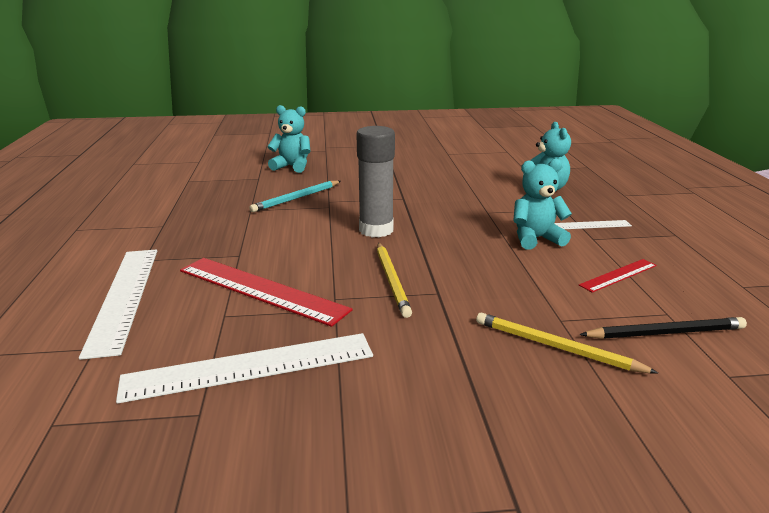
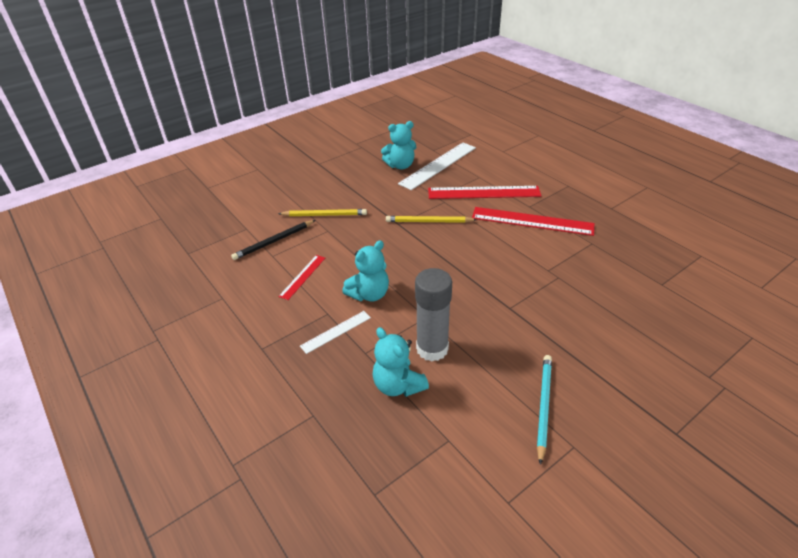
camera: 150 degrees right, 15 degrees up
white ruler [79,249,157,360] -> none
turquoise pencil [249,181,341,212] -> turquoise pencil moved to [537,355,552,465]
turquoise teddy bear [267,105,310,173] -> turquoise teddy bear moved to [381,121,416,169]
grey glue stick [356,126,395,237] -> grey glue stick moved to [415,268,452,361]
yellow pencil [377,243,412,318] -> yellow pencil turned 45 degrees counterclockwise [386,216,477,223]
none -> red ruler [472,207,595,236]

